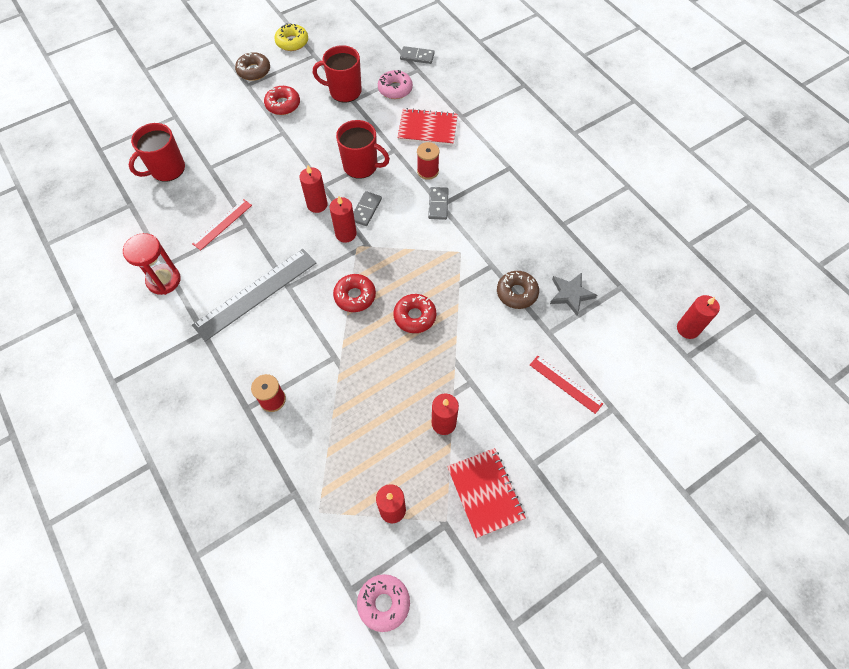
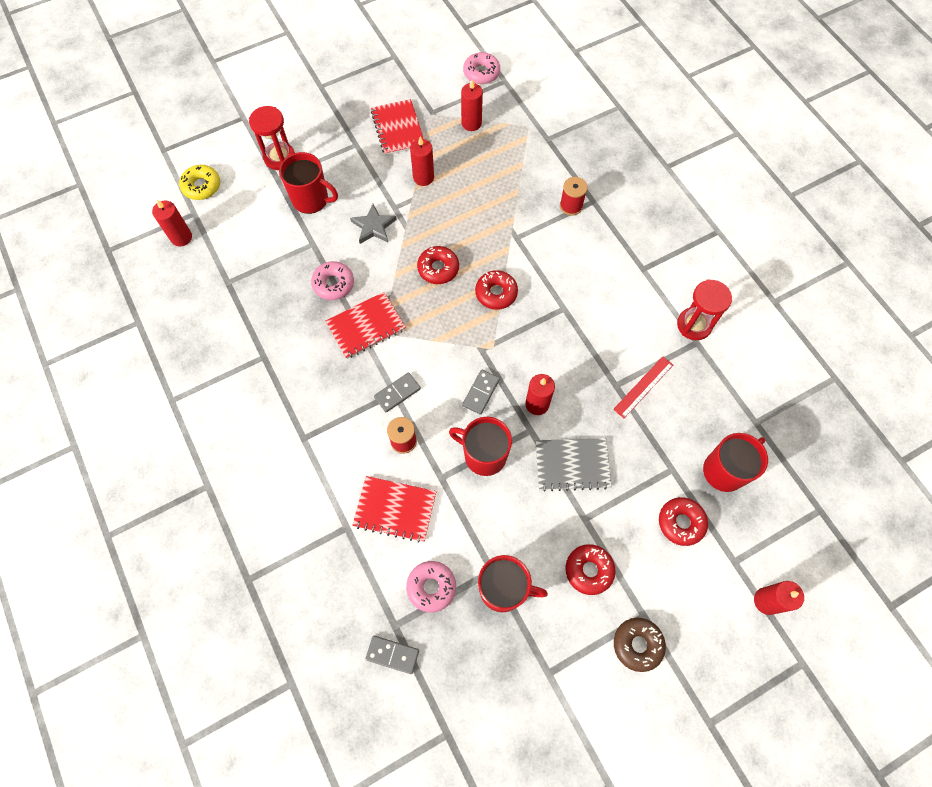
camera: 175 degrees left, 5 degrees up
grey ruler [192,249,316,342] -> none
yellow donut [274,23,308,51] -> yellow donut moved to [179,165,220,200]
red candle [330,196,357,243] -> red candle moved to [754,581,804,615]
grey domino [428,187,449,220] -> grey domino turned 45 degrees clockwise [374,372,421,412]
brown donut [497,271,539,309] -> pink donut [311,261,354,300]
red ruler [530,356,603,414] -> red mug [279,152,338,214]
grey star [550,273,597,316] -> grey star moved to [350,204,397,244]
none -> red hourglass [249,106,295,170]
none -> red notebook [325,292,406,359]
none -> grey notebook [535,438,612,491]
none -> red donut [659,497,708,546]

